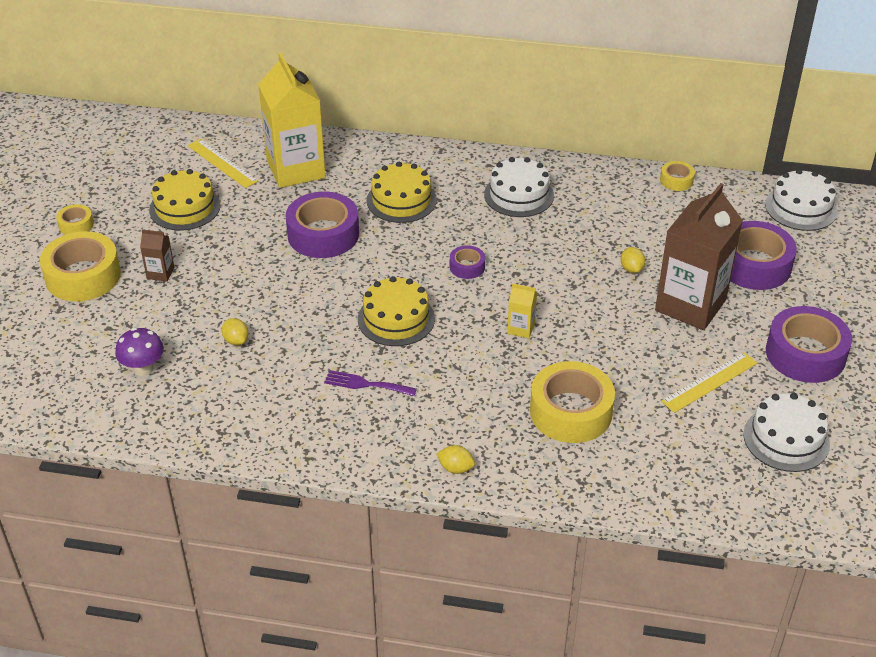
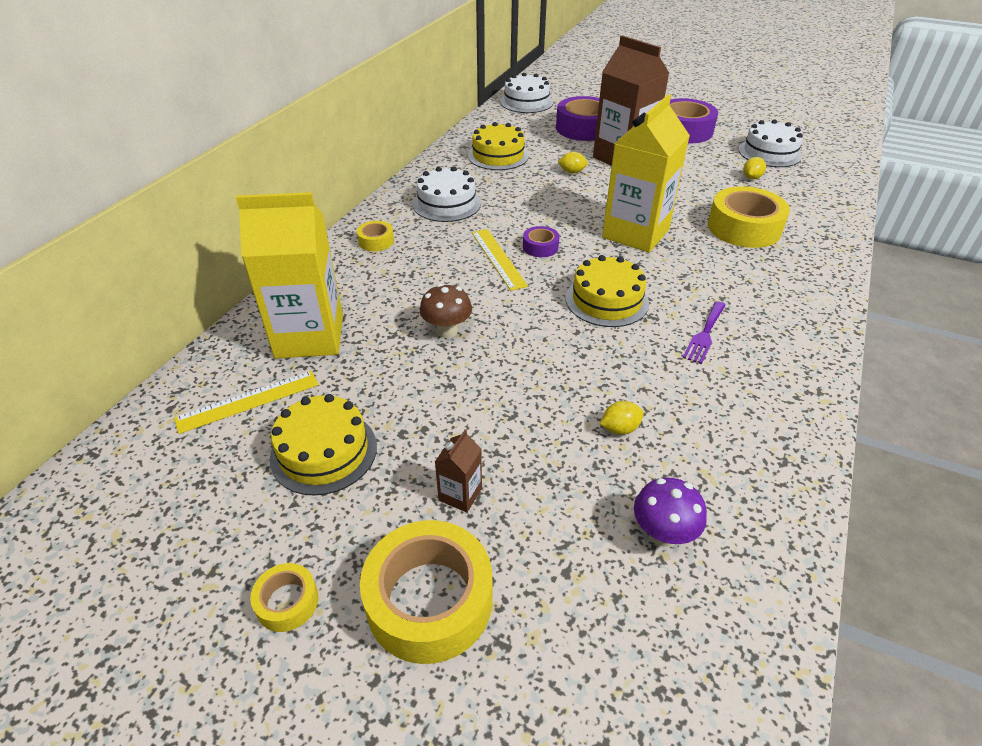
camera: 75 degrees left, 0 degrees up
purple tape [286,191,359,258] -> brown mushroom [420,284,472,338]
yellow cake [367,162,437,223] -> yellow cake moved to [468,122,529,170]
yellow lemon [436,445,475,474] -> yellow lemon moved to [743,157,766,179]
yellow carton [507,283,537,338] -> yellow carton [602,94,690,253], size x2.41
yellow tape [660,161,695,191] -> yellow tape moved to [357,221,394,251]
yellow ruler [661,352,757,413] -> yellow ruler moved to [472,229,528,291]

